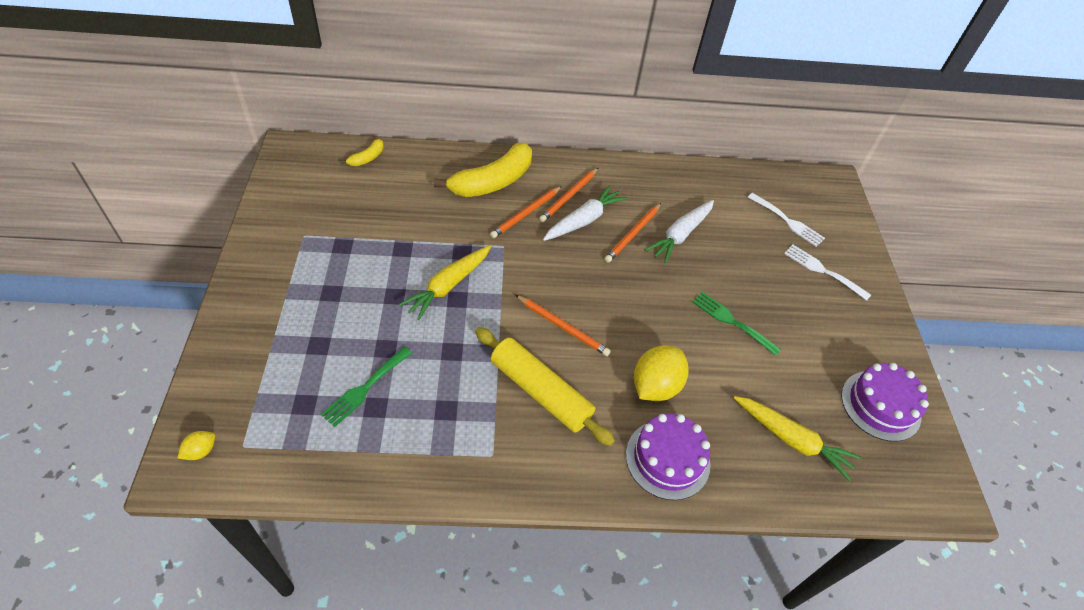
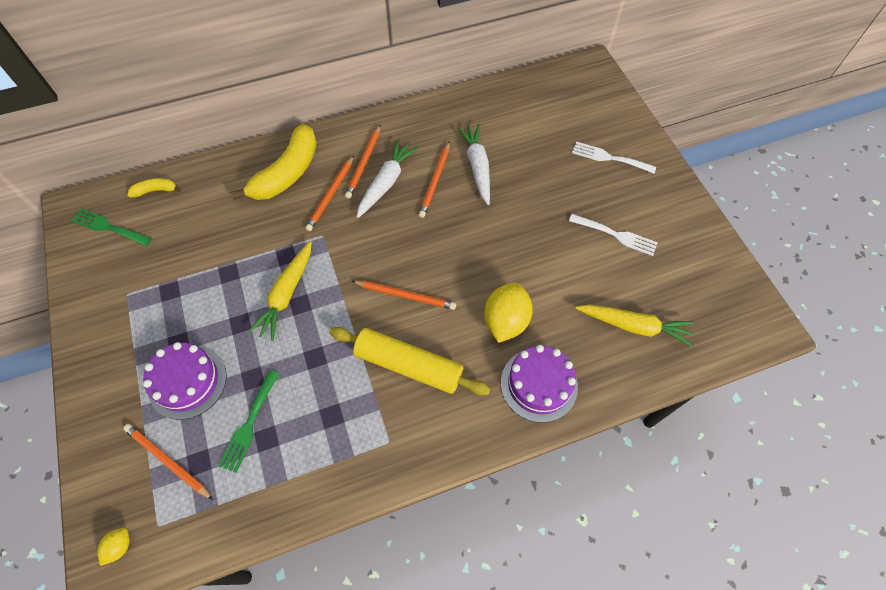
camera: 15 degrees left, 10 degrees up
yellow banana [340,139,384,166] -> yellow banana turned 120 degrees counterclockwise [127,178,181,198]
white carrot [645,200,714,264] -> white carrot turned 150 degrees clockwise [457,124,490,205]
green fork [692,292,781,356] -> green fork moved to [71,208,152,246]
white fork [748,193,825,247] -> white fork moved to [569,214,658,256]
purple cake [841,363,929,441] -> purple cake moved to [143,342,227,420]
none -> orange pencil [123,424,213,500]

